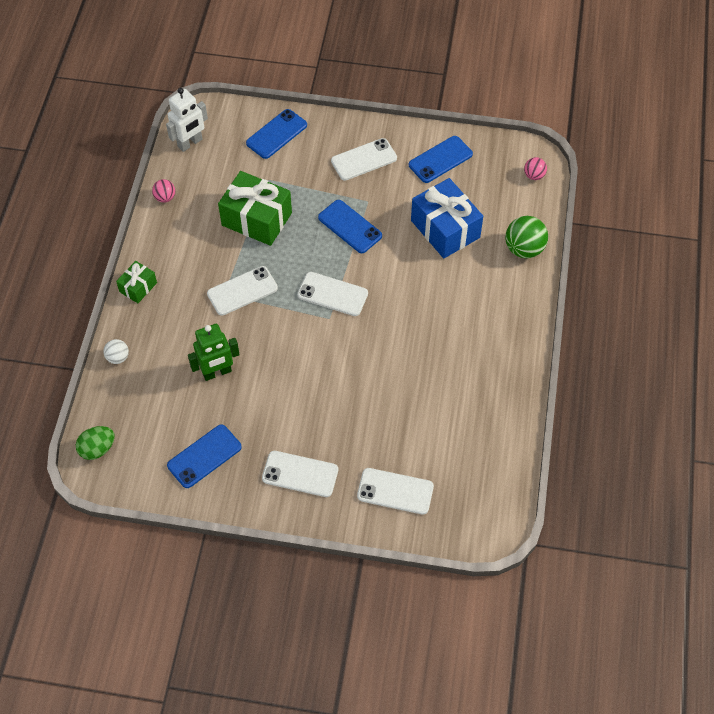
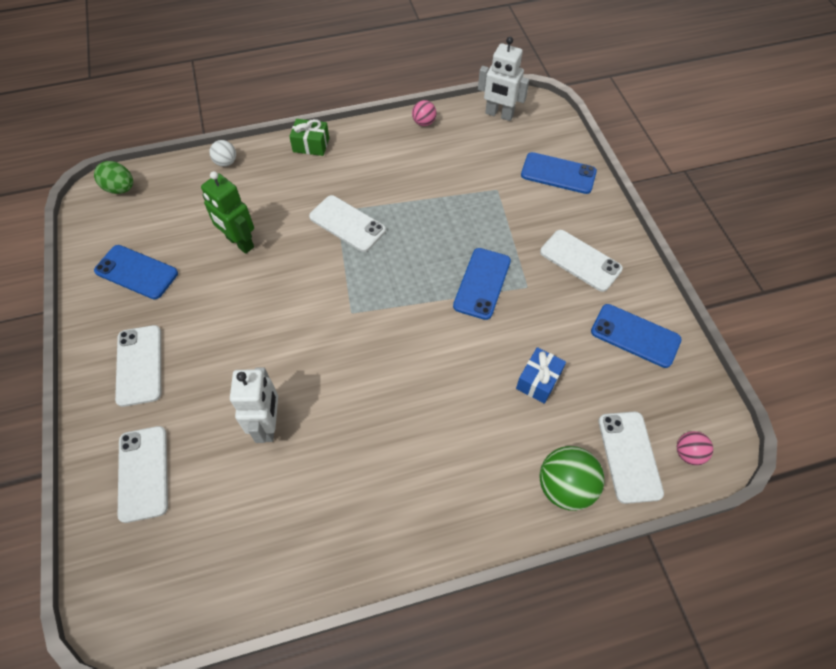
camera: 65 degrees right, 0 degrees up
green gift [218,171,292,246] -> none
white phone [297,272,368,316] -> white phone moved to [598,411,664,504]
blue gift [411,178,483,258] -> blue gift [516,347,566,404], size x0.52
none -> white robot [230,367,278,443]

